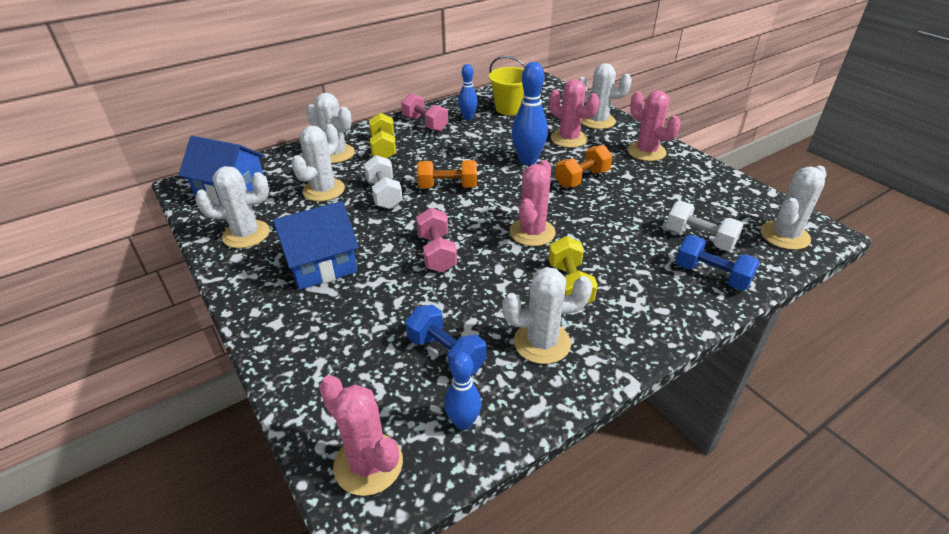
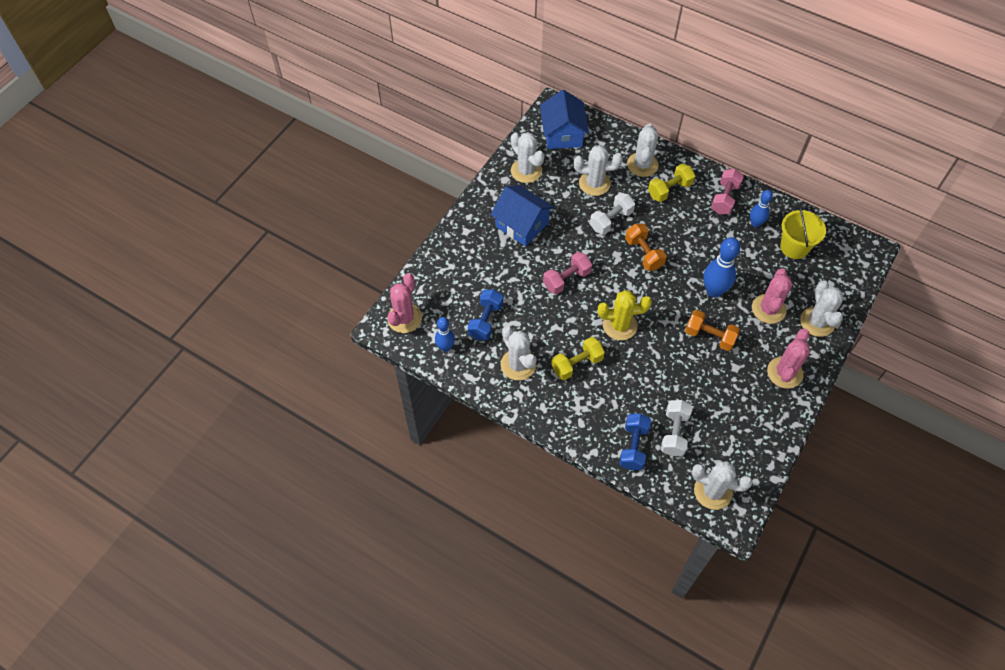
camera: 65 degrees right, 20 degrees up
pink cactus [509,160,556,246] -> yellow cactus [598,290,652,340]

